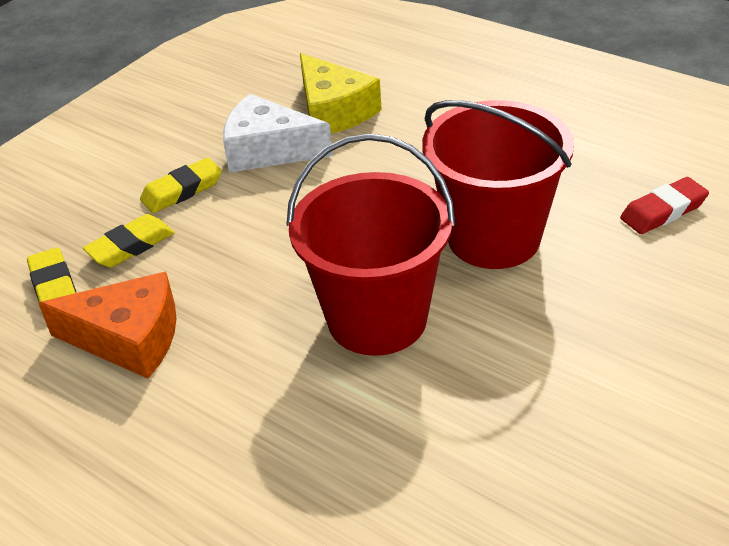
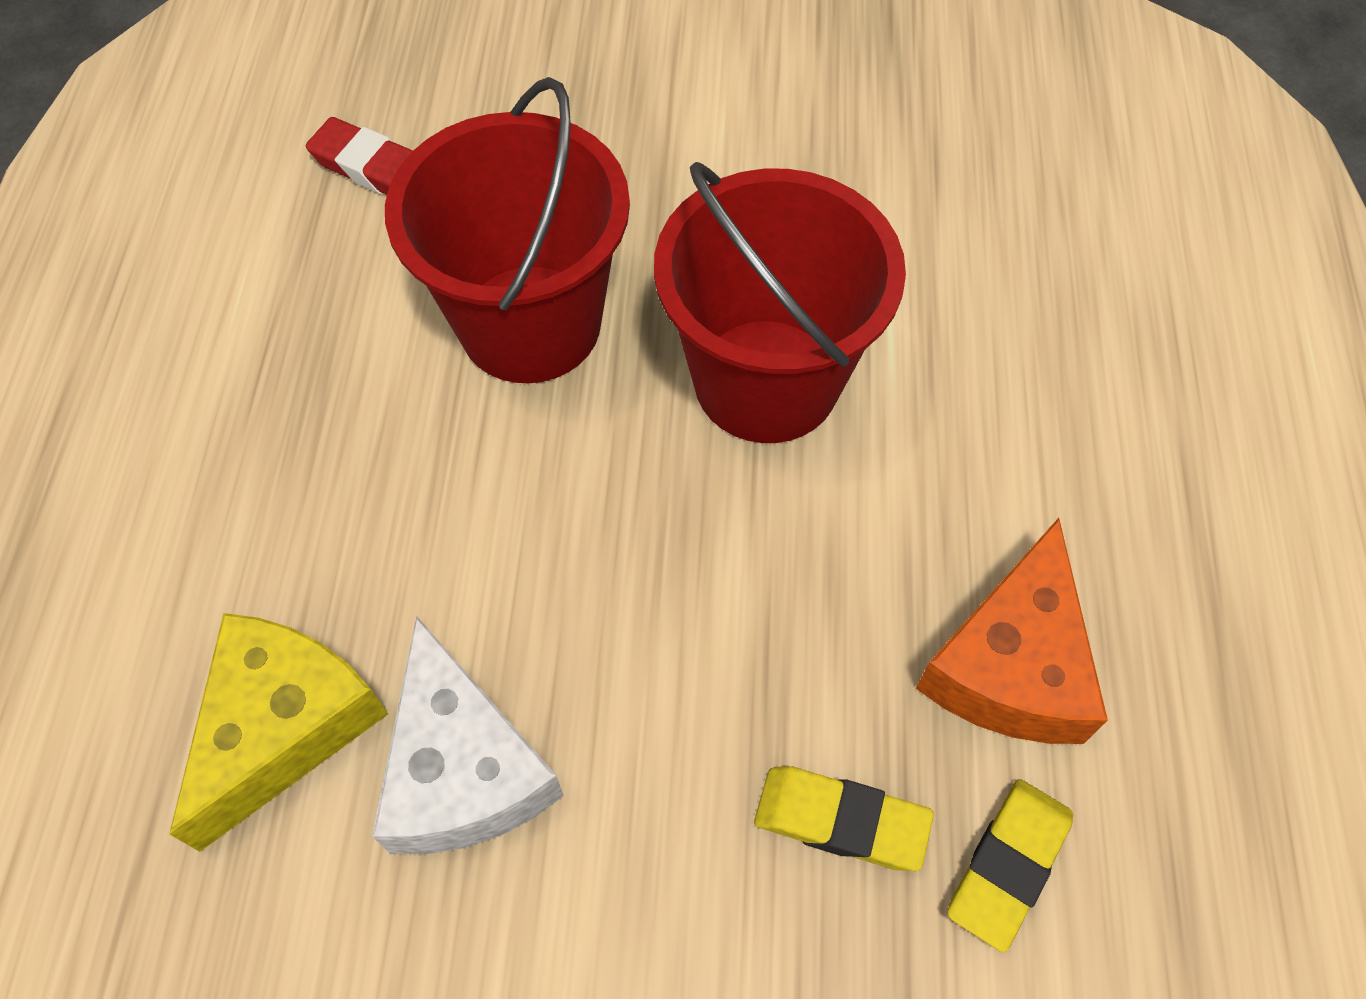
camera: 125 degrees left, 20 degrees up
orange cheese [38,272,177,379] -> orange cheese turned 135 degrees counterclockwise [916,518,1108,744]
yellow eraser [140,158,222,213] -> none

